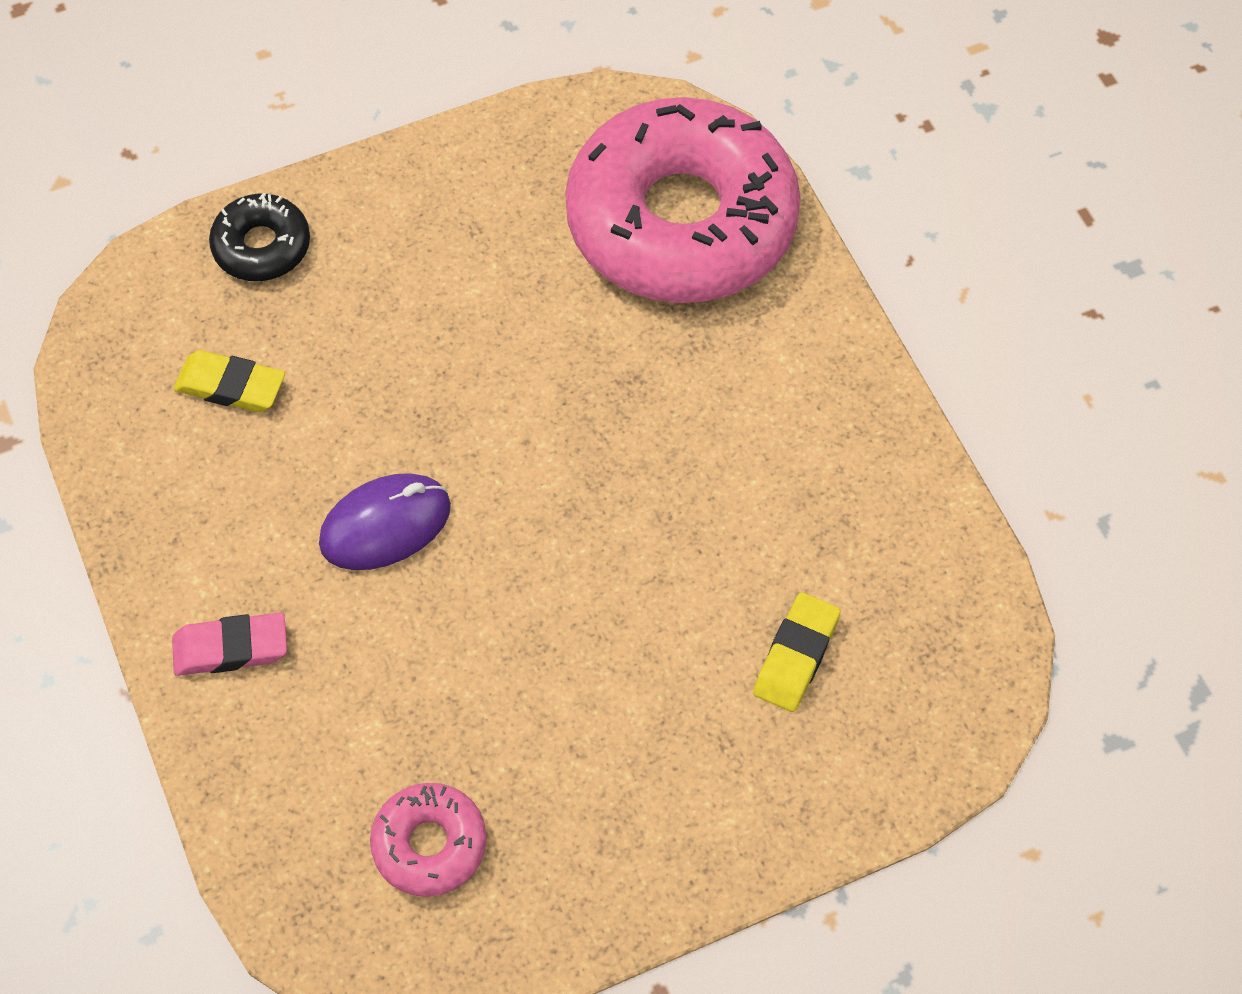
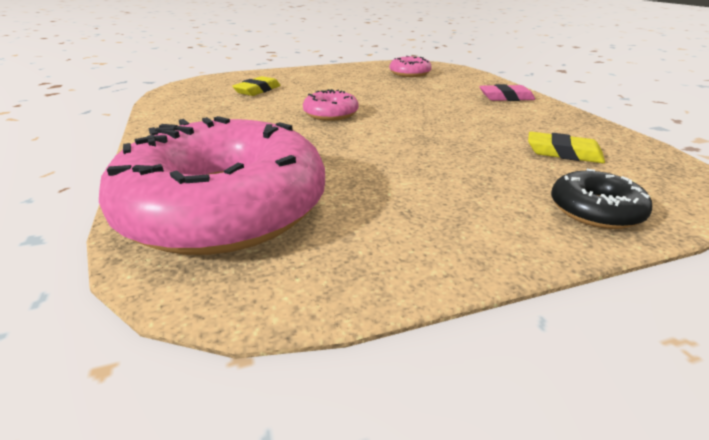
camera: 175 degrees left, 30 degrees down
purple mouse [319,473,451,570] -> none
none -> pink donut [303,89,359,121]

